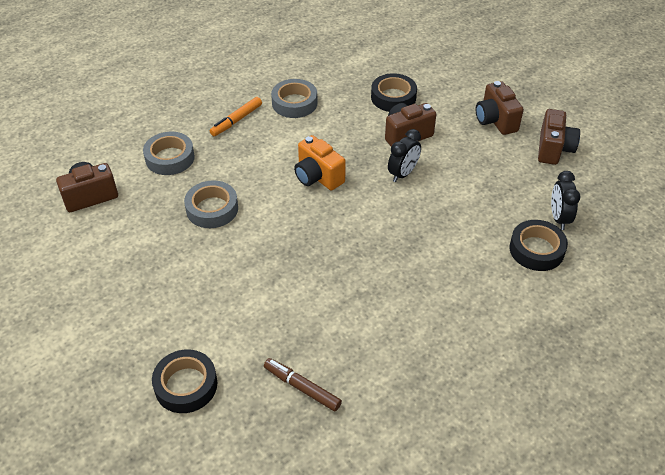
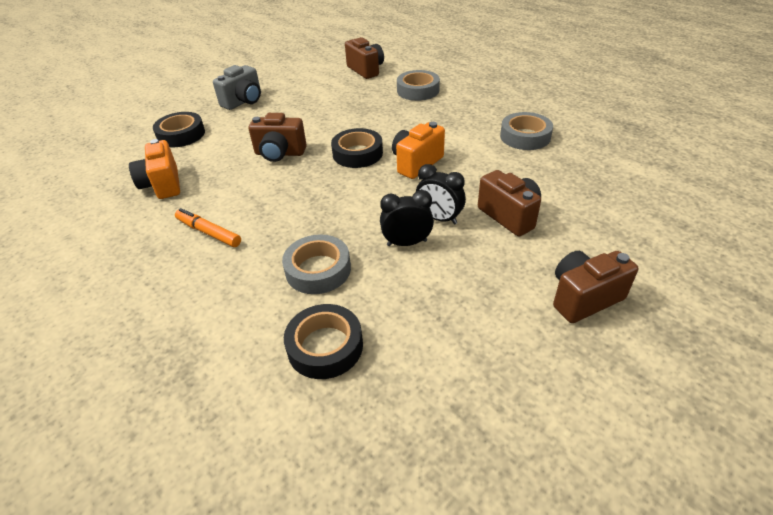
camera: 85 degrees right, 5 degrees down
grey tape [184,180,238,228] -> grey tape moved to [282,234,351,294]
orange marker [210,97,262,136] -> orange marker moved to [175,208,241,247]
brown marker [264,358,342,411] -> orange camera [129,139,180,199]
black tape [371,73,417,112] -> black tape moved to [331,128,383,168]
brown camera [538,109,580,165] -> brown camera moved to [248,113,307,162]
black clock [551,171,581,230] -> black clock moved to [380,190,434,246]
none -> grey camera [213,65,261,110]

